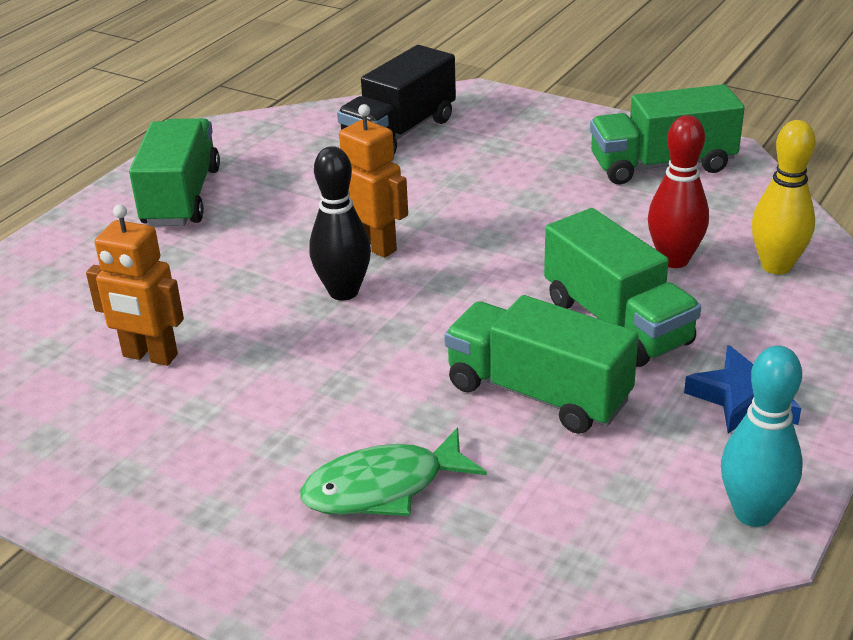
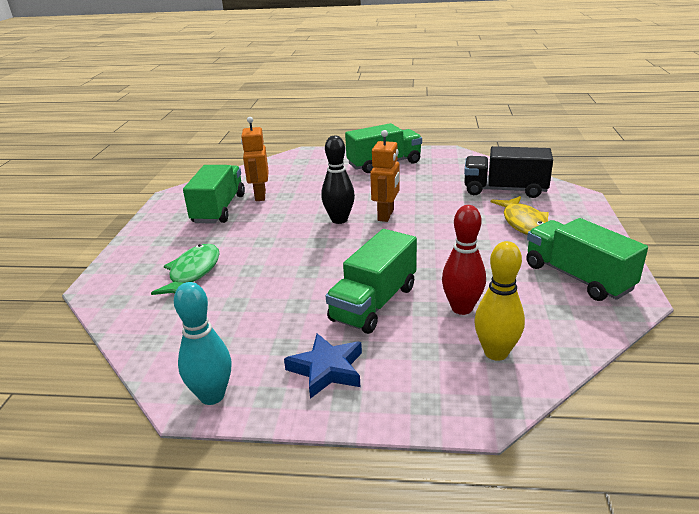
camera: 65 degrees right, 5 degrees down
green fish [300,427,487,516] -> green fish turned 60 degrees clockwise [151,244,220,295]
green truck [444,295,639,434] -> green truck moved to [183,165,245,224]
none -> yellow fish [491,196,549,235]

